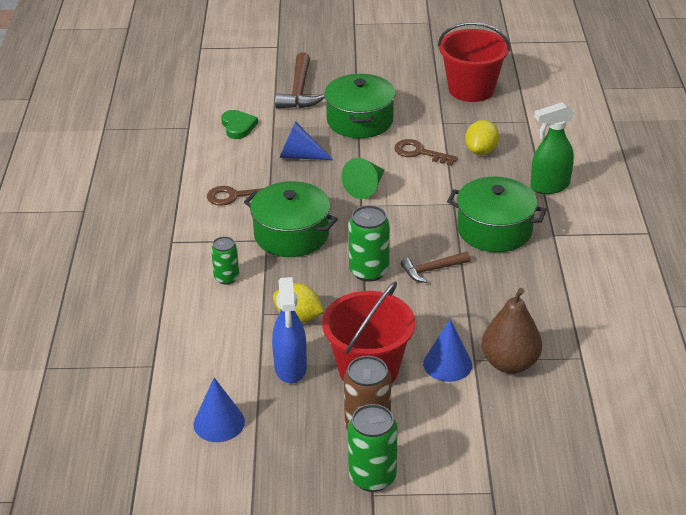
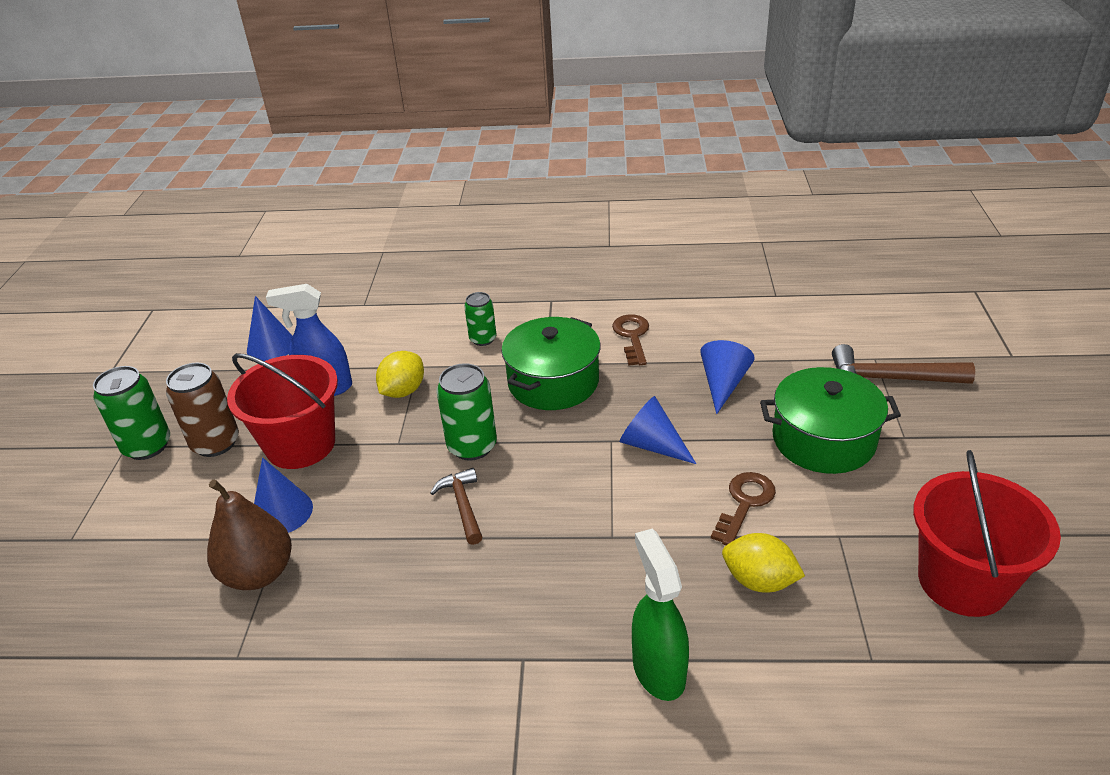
camera: 95 degrees right, 0 degrees up
green heart [221,110,258,139] -> none
green cone [342,158,385,199] -> blue cone [620,396,696,464]
green pot [447,177,547,252] -> none

